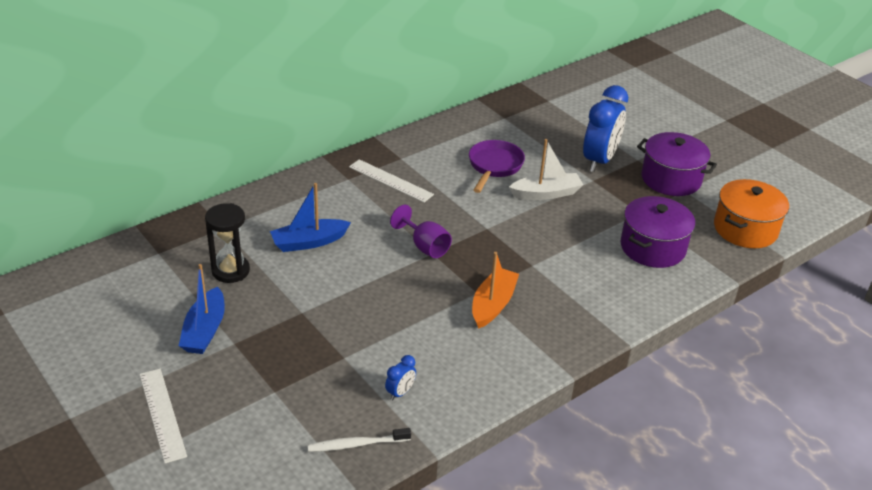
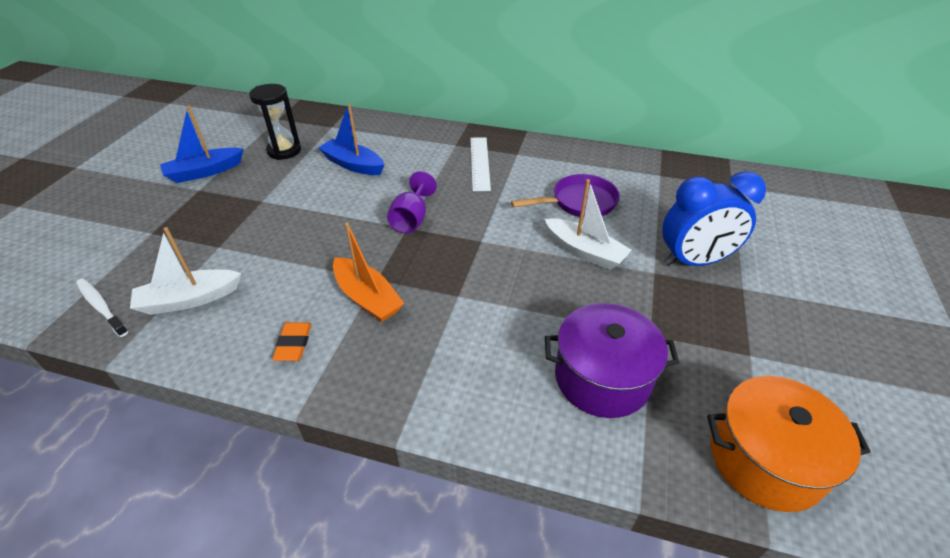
camera: 55 degrees right, 5 degrees up
white ruler [139,369,187,463] -> none
blue clock [385,355,416,400] -> white boat [130,227,241,315]
orange boat [472,252,519,329] -> orange boat turned 60 degrees clockwise [333,223,404,322]
purple pot [637,132,717,196] -> none
none -> orange eraser [272,322,311,361]

